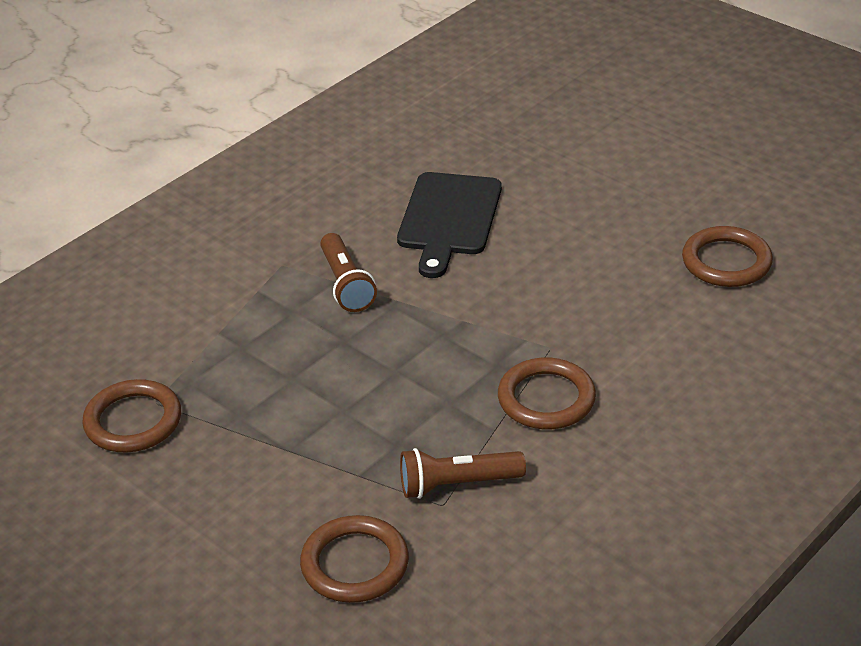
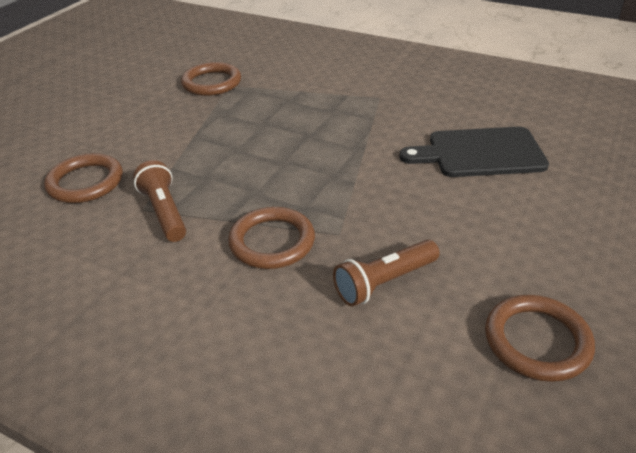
camera: 75 degrees right, 0 degrees up
brown flashlight [320,233,377,312] -> brown flashlight moved to [333,240,440,306]

